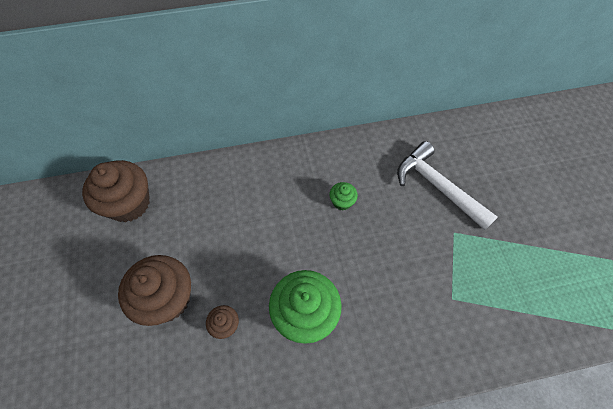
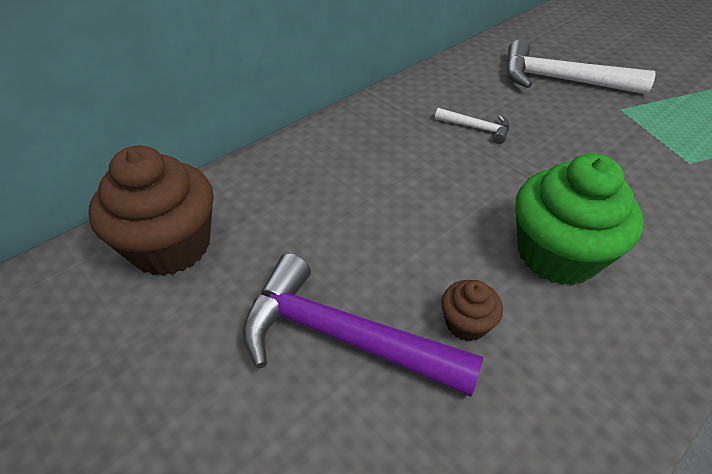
camera: 30 degrees left, 15 degrees down
brown cupcake [118,255,191,326] -> purple hammer [242,253,483,397]
green cupcake [329,182,358,210] -> white hammer [435,108,510,144]

